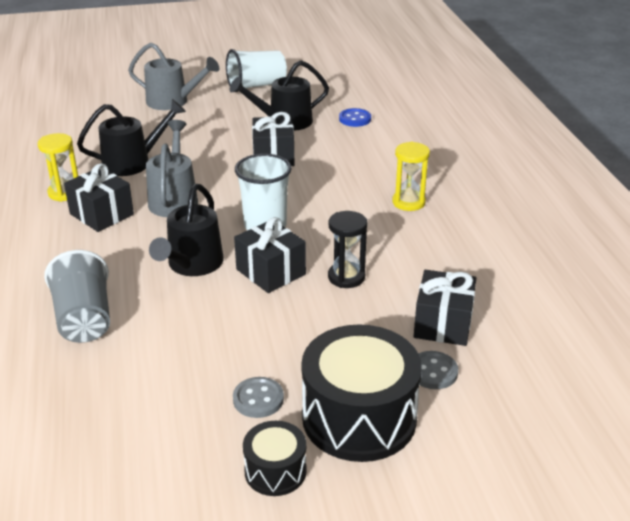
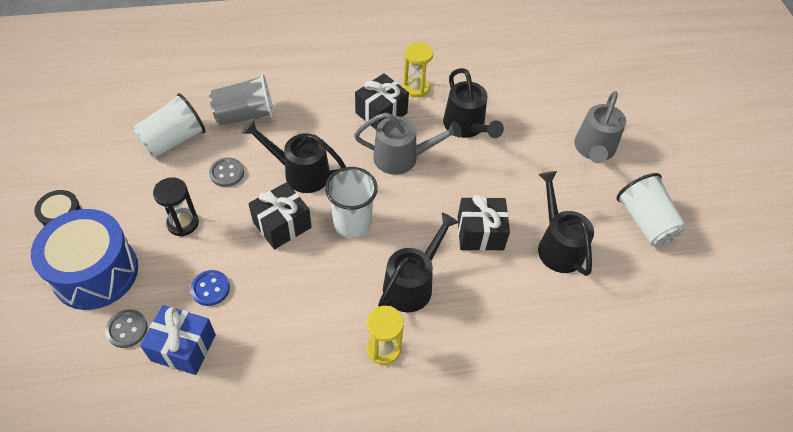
camera: 90 degrees right, 20 degrees up
grey button [233,377,284,418] -> grey button moved to [209,158,244,187]
black drum [302,325,422,462] -> blue drum [31,209,138,310]
black hourglass [328,211,368,288] -> black hourglass moved to [153,177,199,237]
blue button [339,108,371,127] -> blue button moved to [190,270,230,306]
black gift [414,270,476,346] -> blue gift [140,305,216,375]
none -> white cup [133,93,206,157]
none -> black watering can [378,213,459,312]

